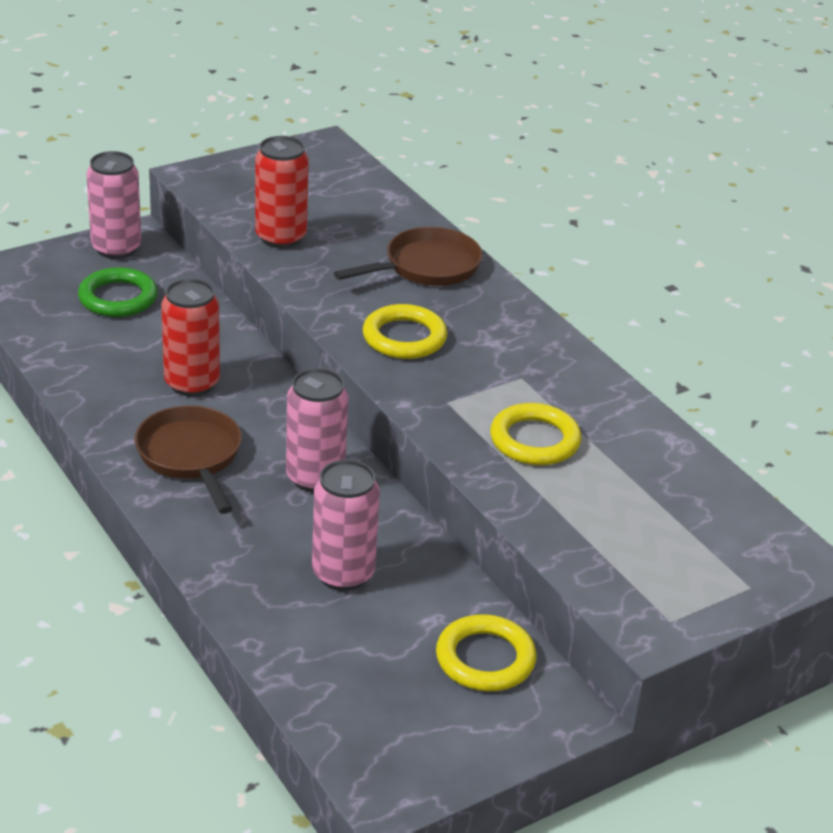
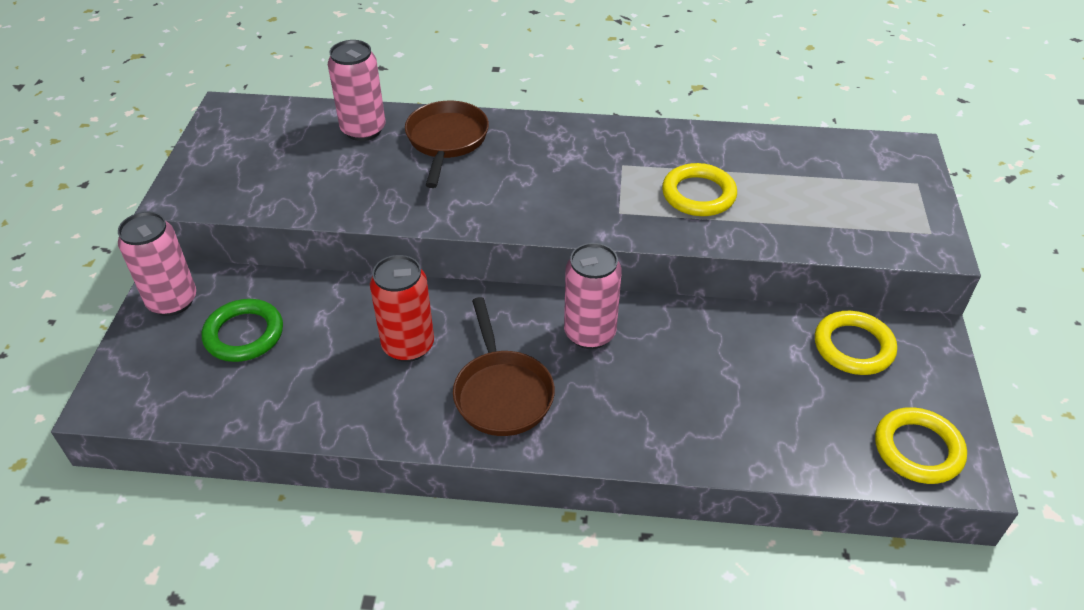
camera: 50 degrees left, 10 degrees up
brown pan [135,405,242,514] -> brown pan turned 120 degrees counterclockwise [453,297,555,436]
red can [255,136,309,248] -> none
pink can [312,460,380,591] -> pink can moved to [328,40,385,141]
yellow ring [363,304,447,359] -> yellow ring moved to [875,407,967,484]

